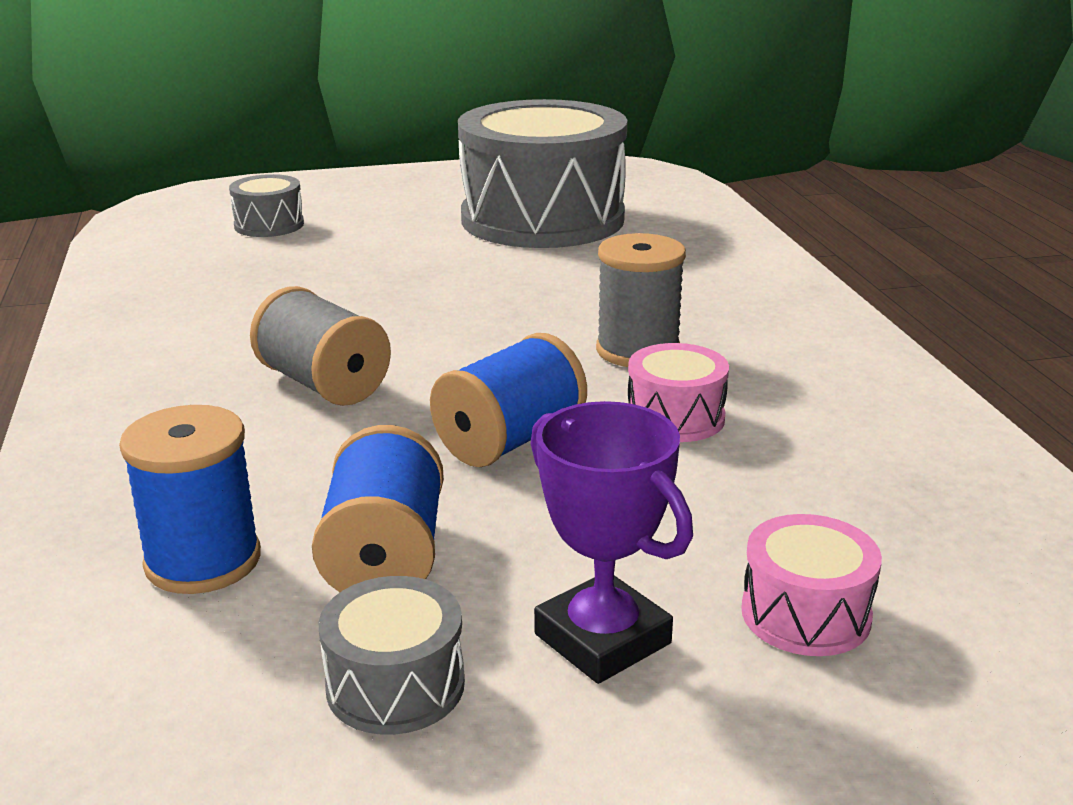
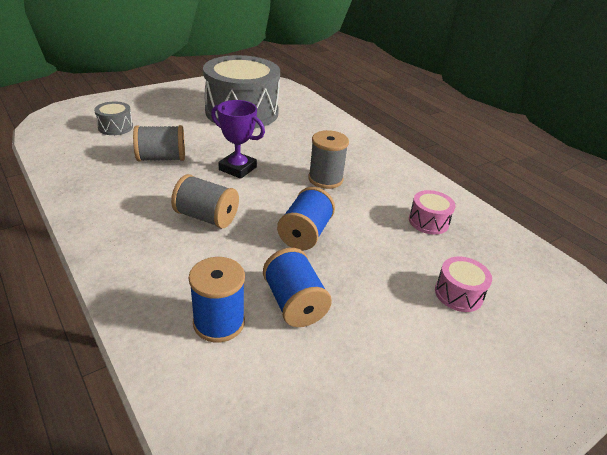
camera: 25 degrees left, 10 degrees up
grey drum [319,576,465,735] -> none
purple trophy [530,401,693,684] -> purple trophy moved to [211,100,265,179]
pink drum [628,343,729,442] -> pink drum moved to [409,190,456,235]
none -> grey spool [133,125,185,161]

